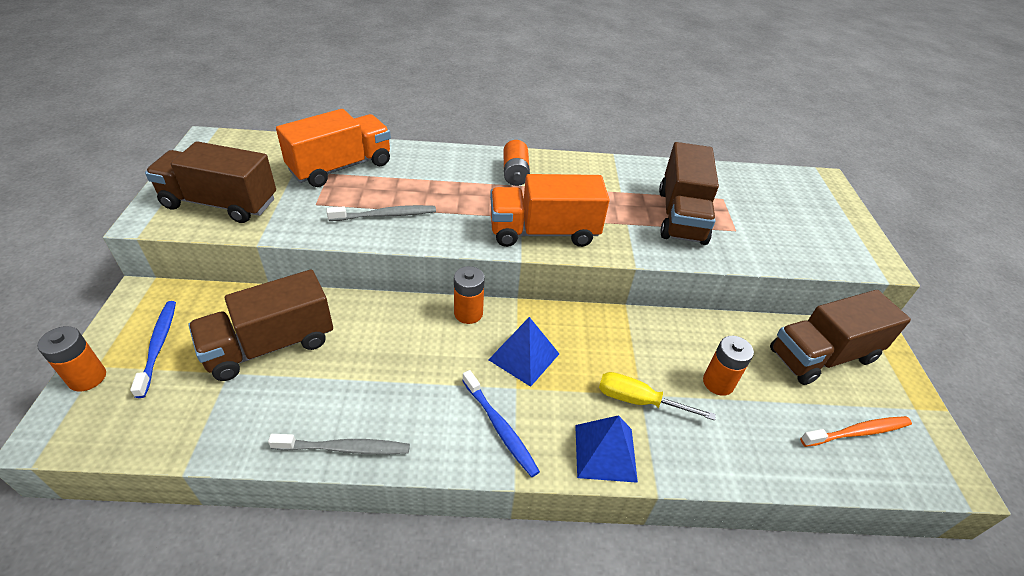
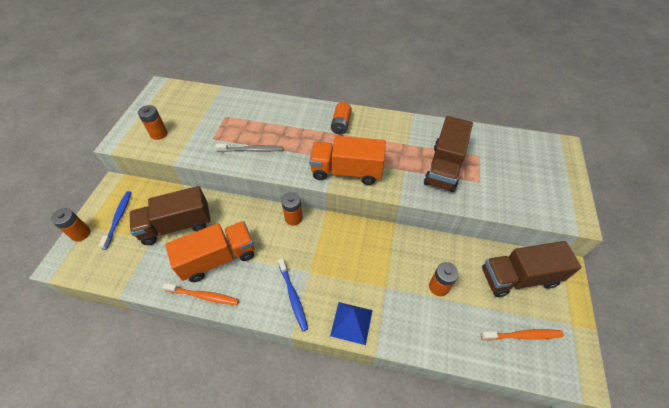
camera: 15 degrees right, 10 degrees up
brown truck [145,141,276,223] -> orange battery [138,105,167,140]
grey toothbrush [268,434,410,455] -> orange toothbrush [162,283,239,305]
orange truck [276,109,391,187] -> orange truck moved to [165,221,255,282]
blue pyramid [488,317,559,387] -> none
yellow screwdriver [599,372,716,421] -> none

